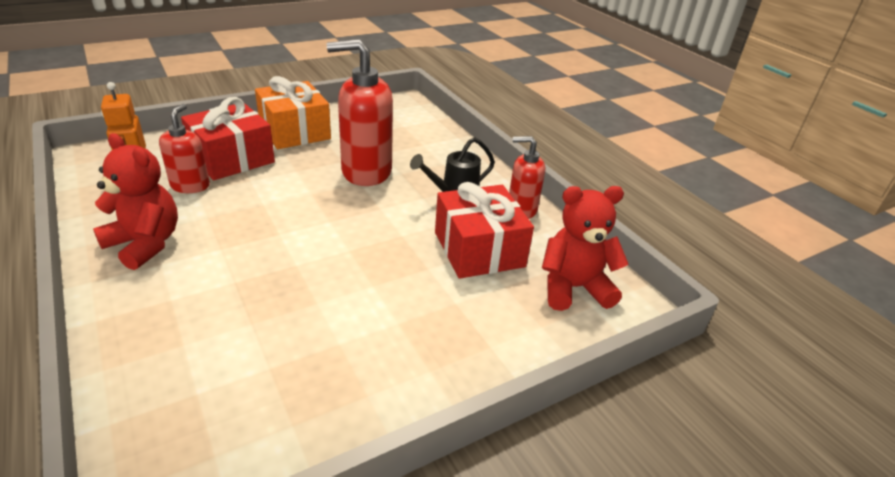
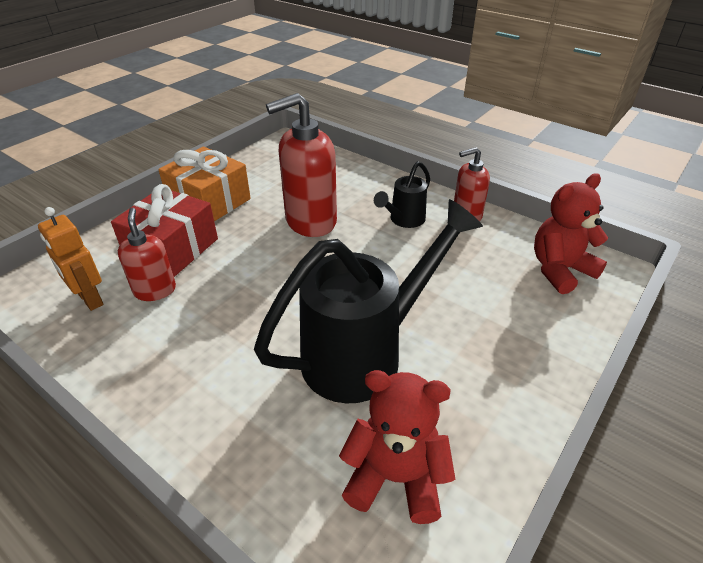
camera: 20 degrees left, 5 degrees up
red teddy bear [93,133,178,270] -> red teddy bear moved to [339,370,456,524]
red gift [435,182,534,279] -> none
none -> black watering can [254,199,483,403]

